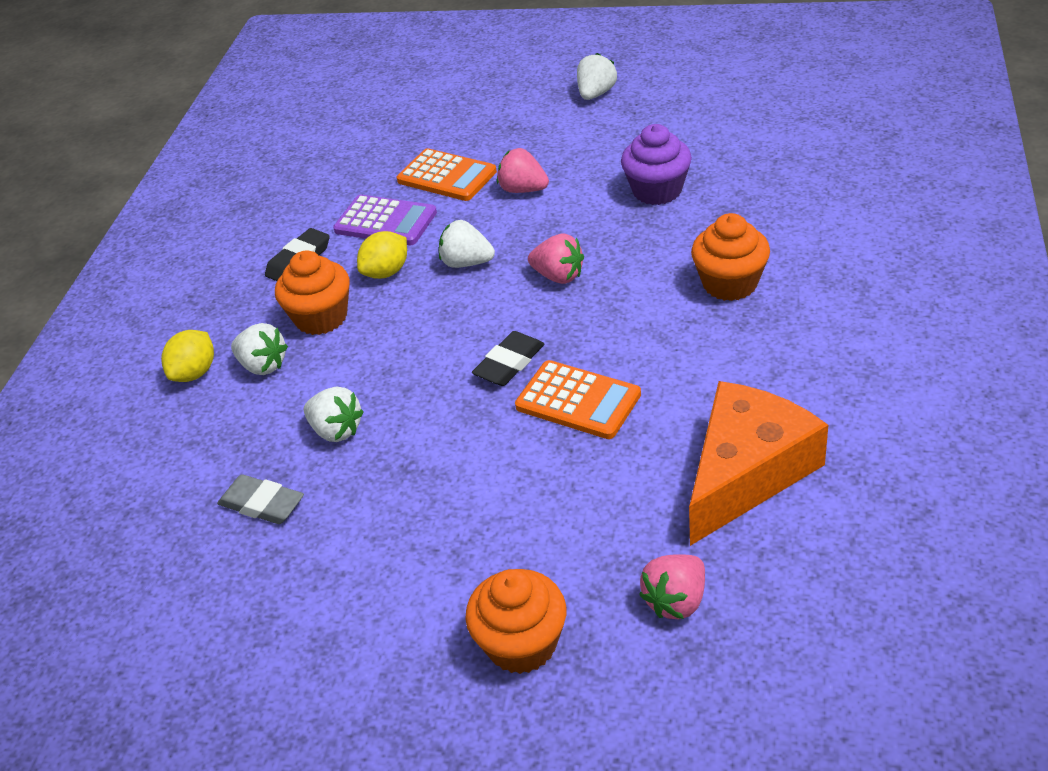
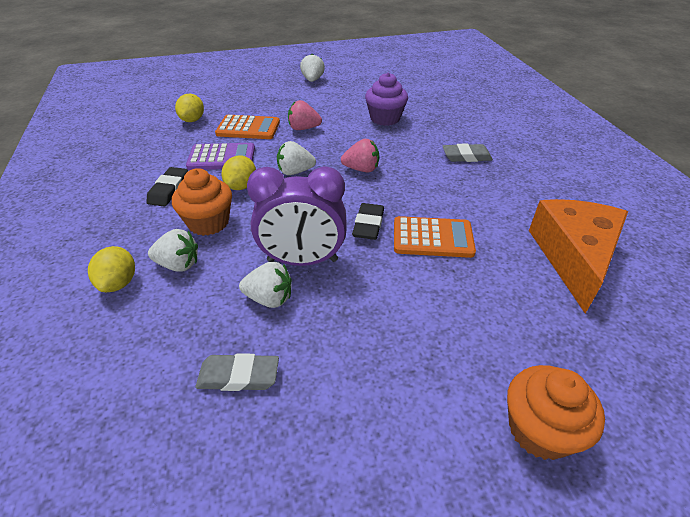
camera: 30 degrees left, 0 degrees up
pink strawberry [639,554,705,619] -> none
orange cupcake [691,213,770,301] -> grey eraser [442,144,493,162]
none -> yellow lemon [175,94,204,122]
none -> purple clock [247,166,347,266]

